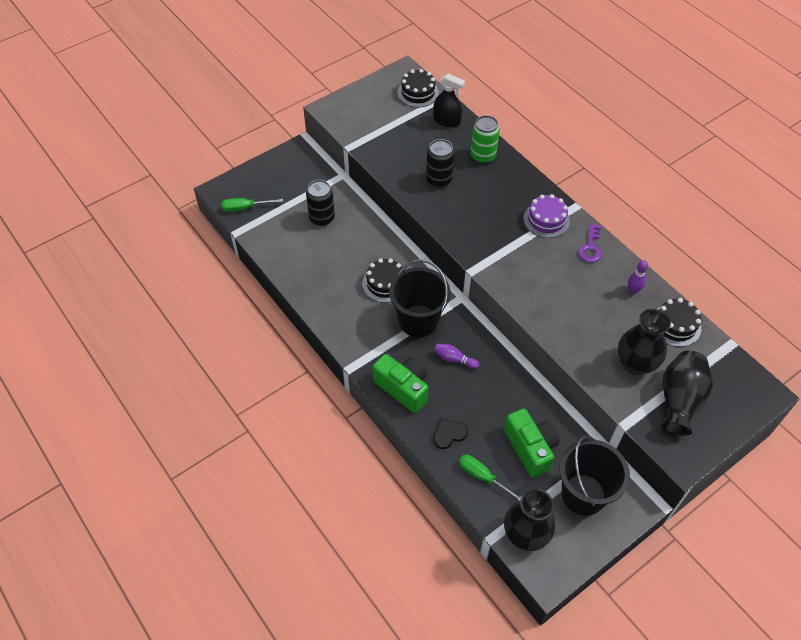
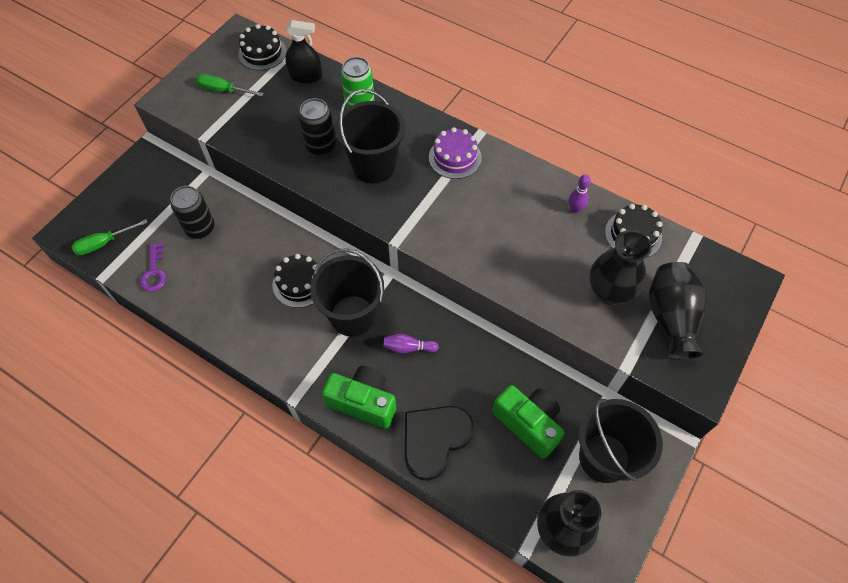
camera: 20 degrees left, 5 degrees up
black heart [433,418,468,449] -> black heart [404,406,474,481], size x1.88
green screwdriver [459,455,521,501] -> green screwdriver moved to [196,74,264,96]
purple key [578,224,602,263] -> purple key moved to [139,243,166,292]
none -> black bucket [335,89,405,183]

